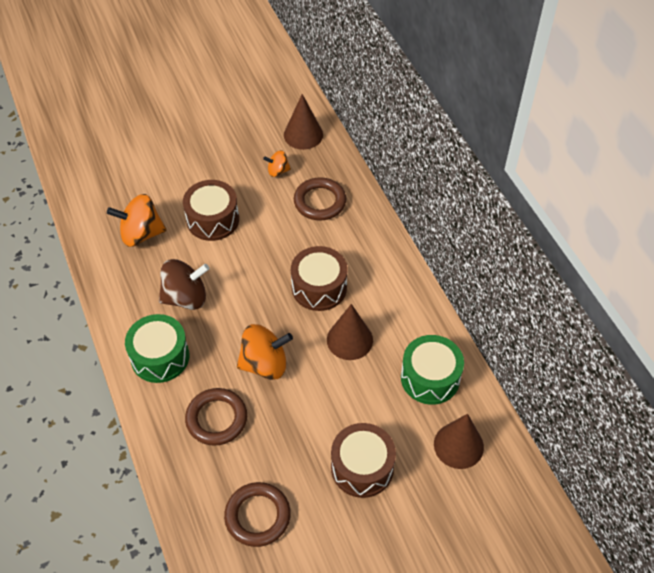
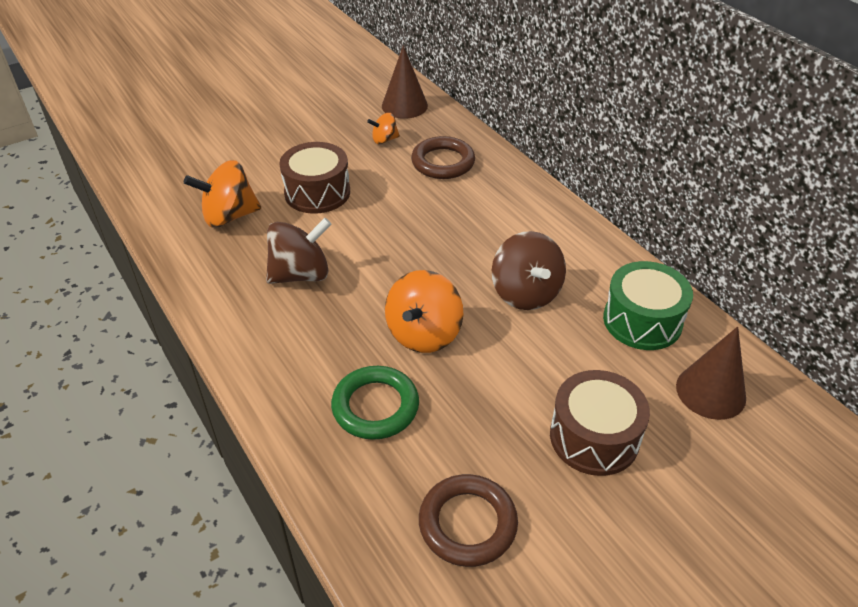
camera: 10 degrees left, 10 degrees down
green drum [125,314,189,383] -> none
brown ring [185,388,247,446] -> green ring [331,366,419,440]
orange spinning top [237,324,293,380] -> orange spinning top turned 135 degrees clockwise [385,270,463,353]
brown drum [291,246,348,311] -> none
brown cone [327,304,373,360] -> brown spinning top [492,231,566,310]

